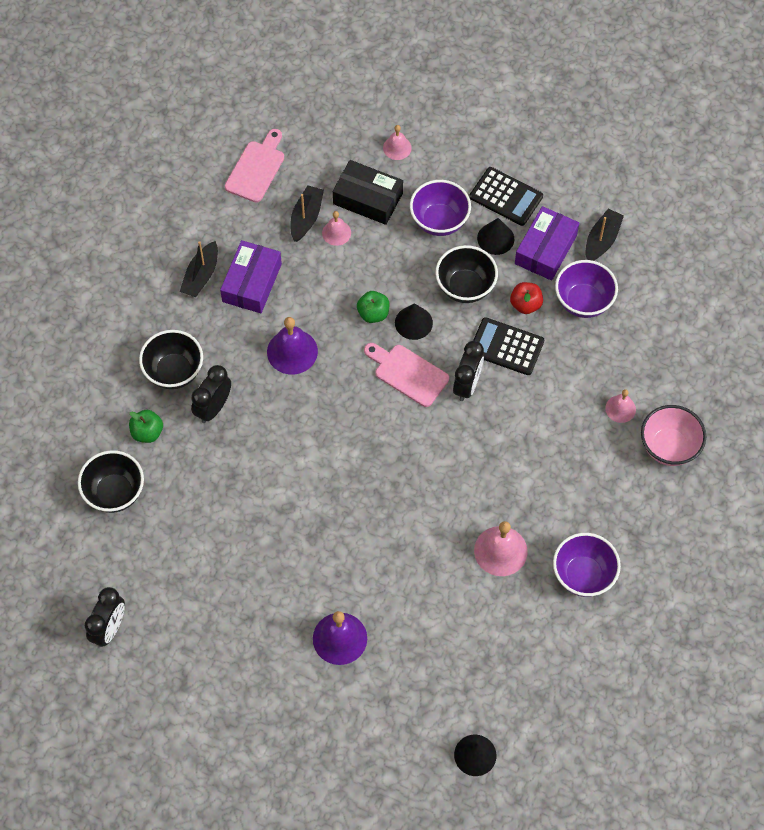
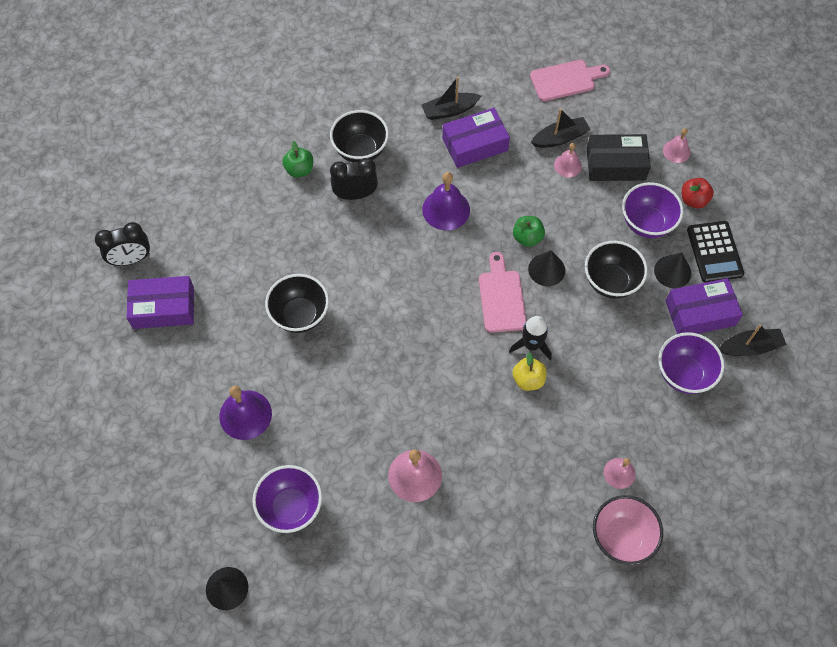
camera: 50 degrees right, 0 degrees up
black bowl [78,450,144,513] -> black bowl moved to [265,274,329,333]
black box [333,160,403,225] -> black box turned 75 degrees counterclockwise [587,134,651,181]
black clock [453,341,484,401] -> black rocket [509,316,552,360]
black calculator [473,317,544,375] -> none
red apple [510,282,543,314] -> red apple moved to [682,178,714,208]
purple bowl [553,533,621,597] -> purple bowl moved to [252,465,322,533]
none -> purple box [127,276,194,329]
none -> yellow apple [513,353,547,391]

